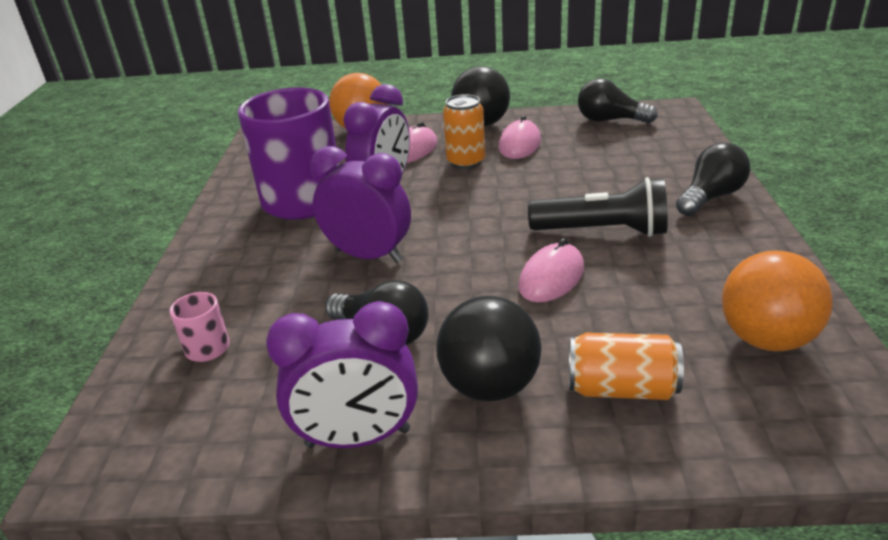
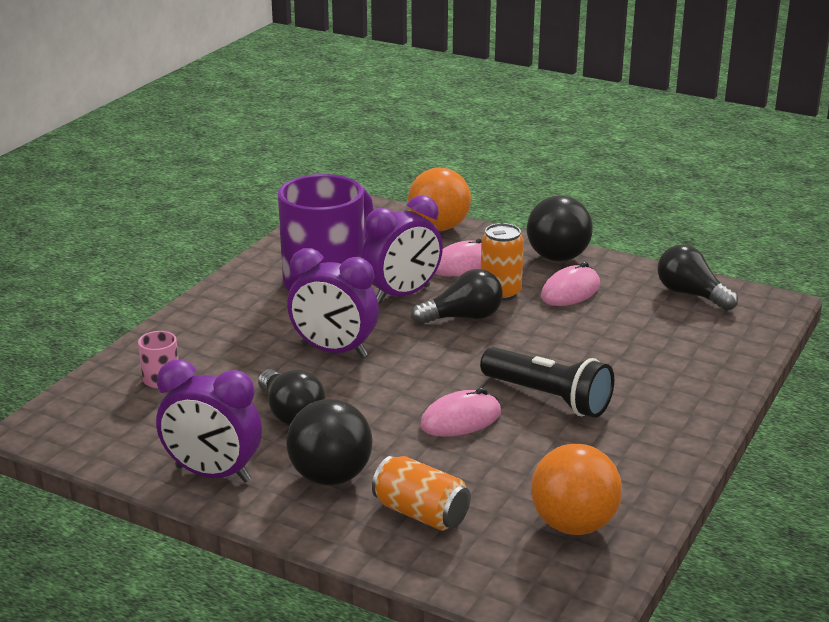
camera: 25 degrees right, 5 degrees down
purple clock [310,146,411,263] -> purple clock turned 150 degrees clockwise [287,248,379,358]
black light bulb [676,143,751,216] -> black light bulb moved to [411,269,503,325]

